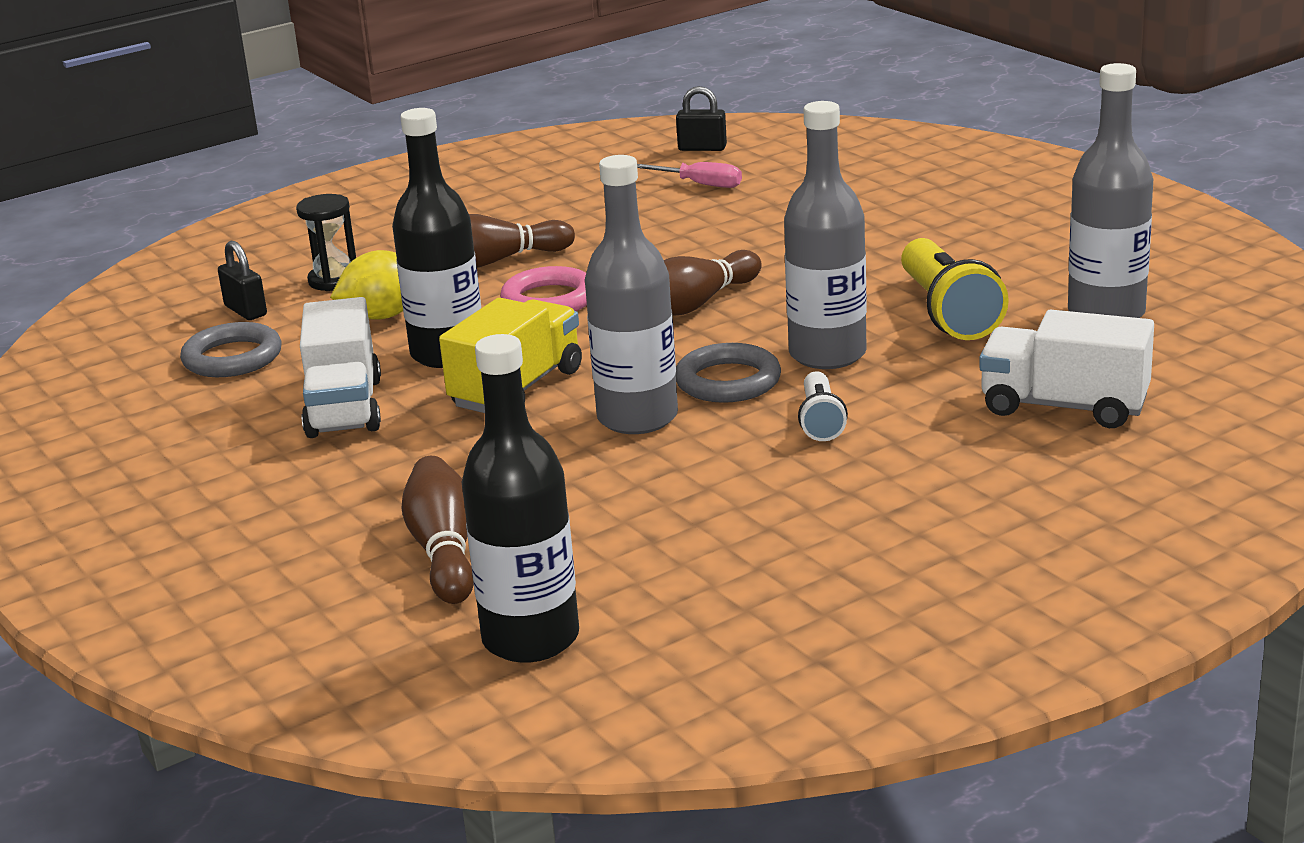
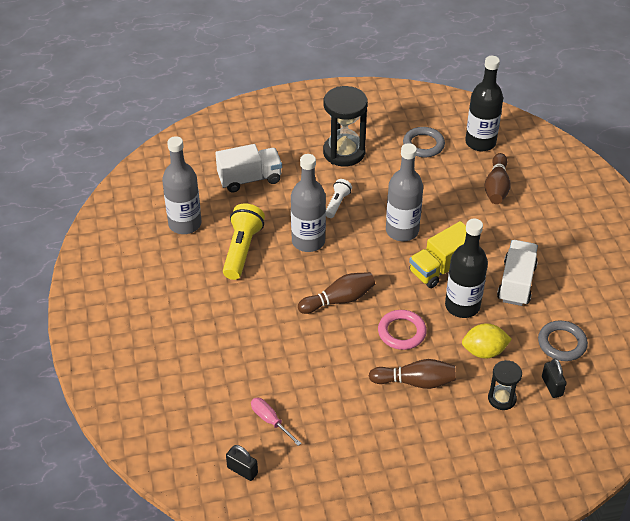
camera: 160 degrees left, 20 degrees up
grey ring [676,343,781,403] -> grey ring moved to [403,127,445,157]
white truck [979,310,1154,428] -> white truck turned 60 degrees counterclockwise [215,144,282,192]
none -> black hourglass [323,86,368,166]

